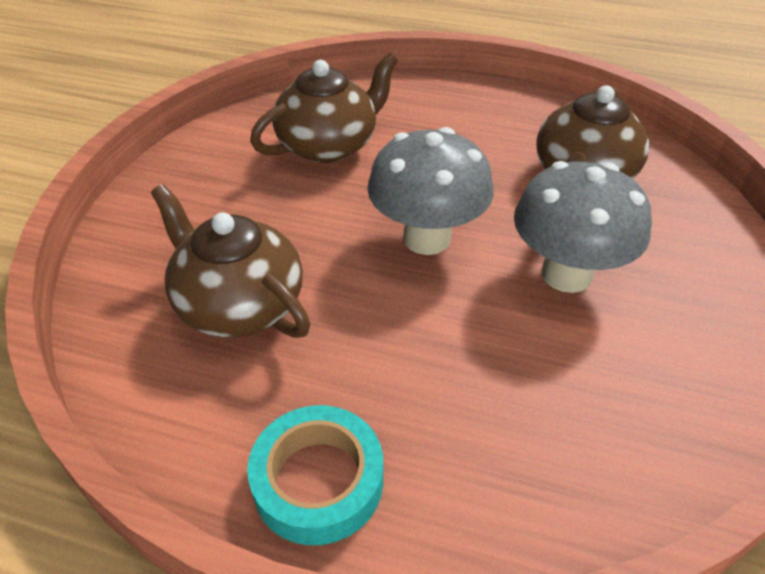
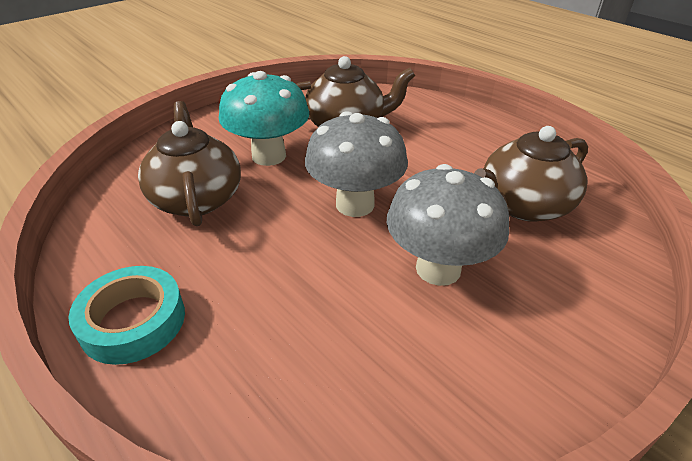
camera: 30 degrees right, 5 degrees down
none -> turquoise mushroom [219,71,309,166]

